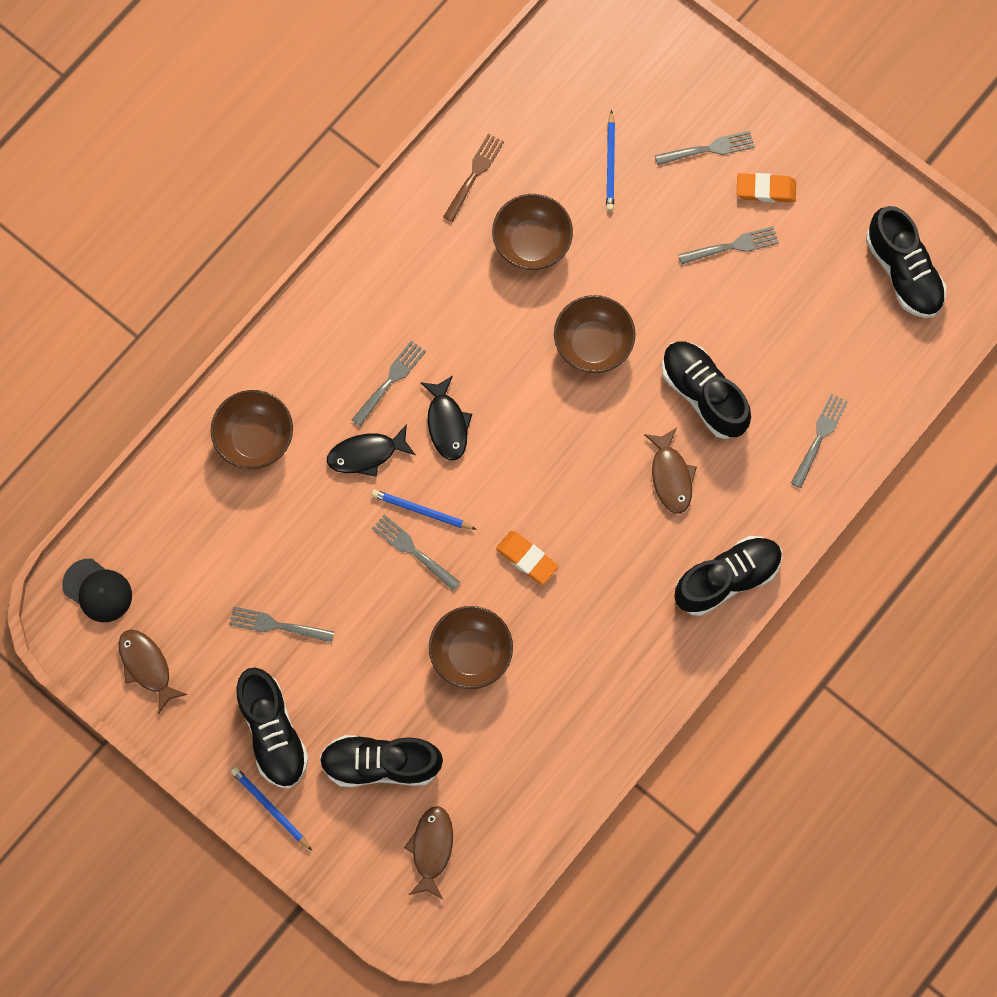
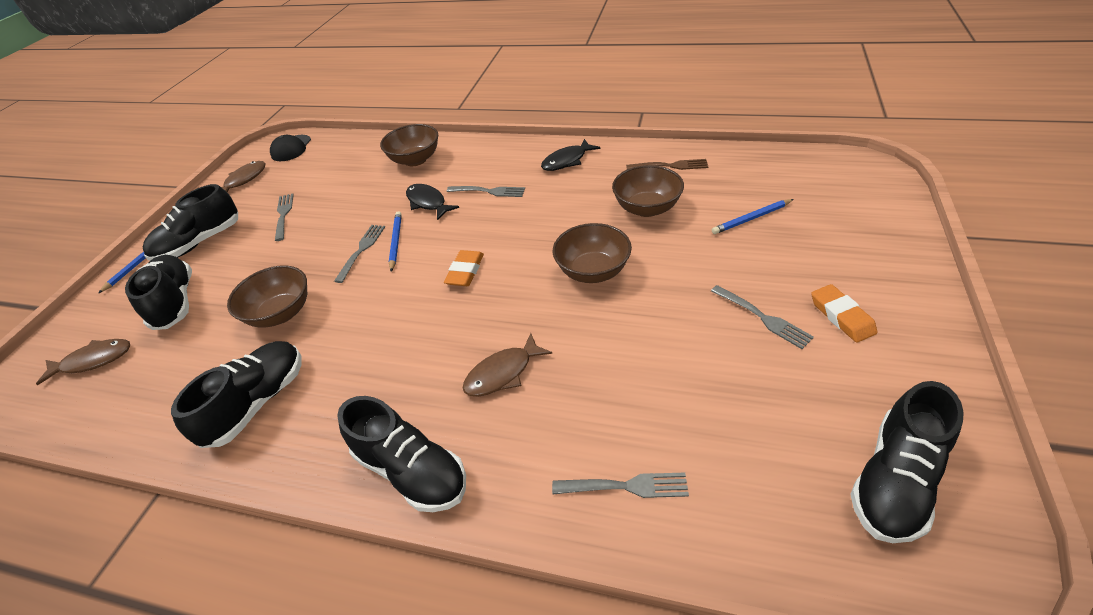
camera: 70 degrees right, 30 degrees down
black fish [420,376,472,461] -> black fish moved to [541,139,601,171]
orange eraser [496,531,559,585] -> orange eraser moved to [444,250,484,286]
grey fork [655,131,755,165] -> none
black shoe [662,341,751,439] -> black shoe moved to [171,341,302,448]

